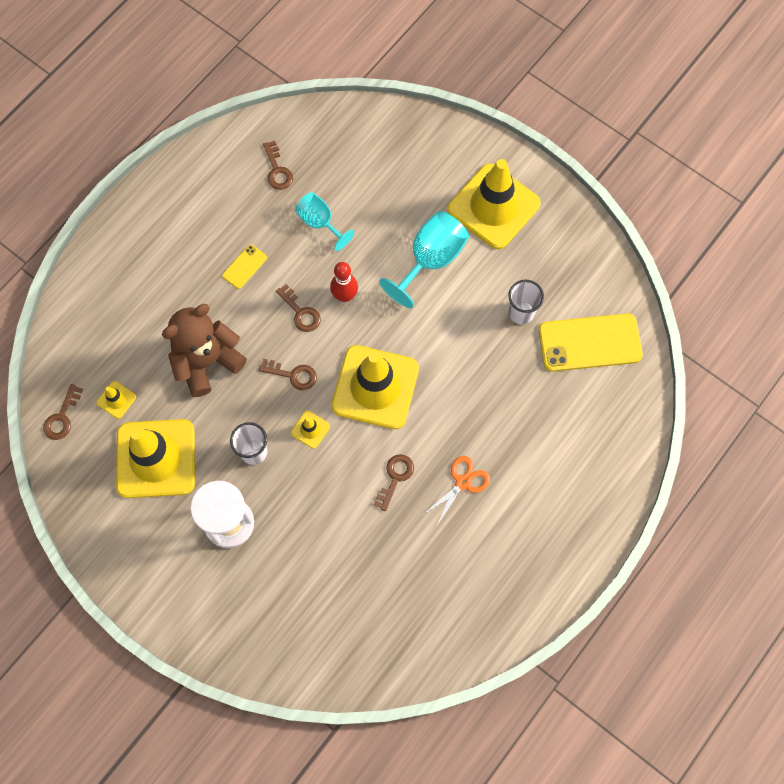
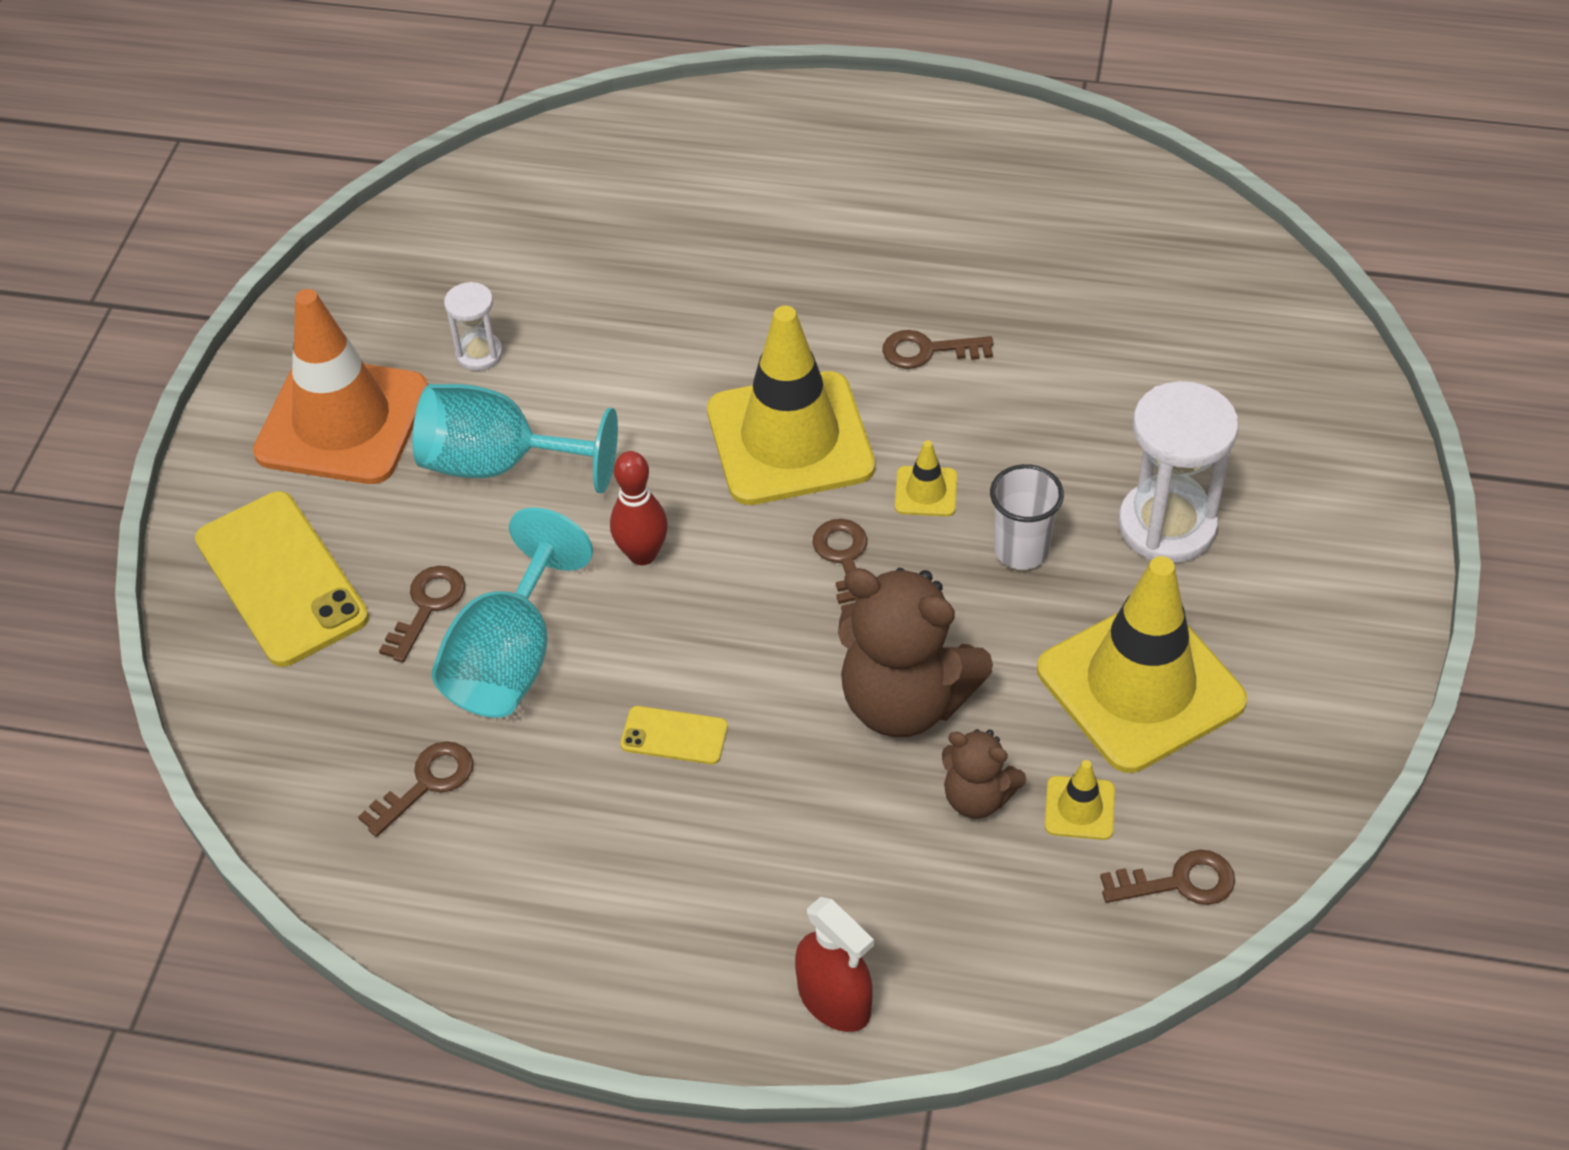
camera: 115 degrees left, 20 degrees down
brown key [276,284,321,332] -> brown key moved to [379,566,465,663]
turquoise goblet [295,192,354,251] -> turquoise goblet [431,507,593,718], size x1.57
orange scissors [424,456,490,525] -> none
yellow traffic cone [448,159,541,249] -> orange traffic cone [253,289,428,484]
white cup [508,280,544,324] -> none
yellow phone [538,313,643,372] -> yellow phone moved to [195,491,369,667]
none -> white hourglass [444,282,503,371]
none -> red spray bottle [795,897,874,1032]
none -> brown teddy bear [942,729,1026,818]

